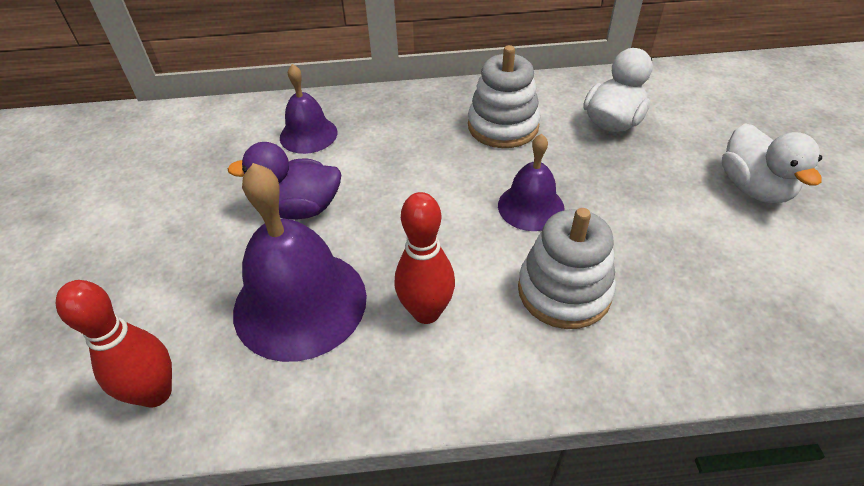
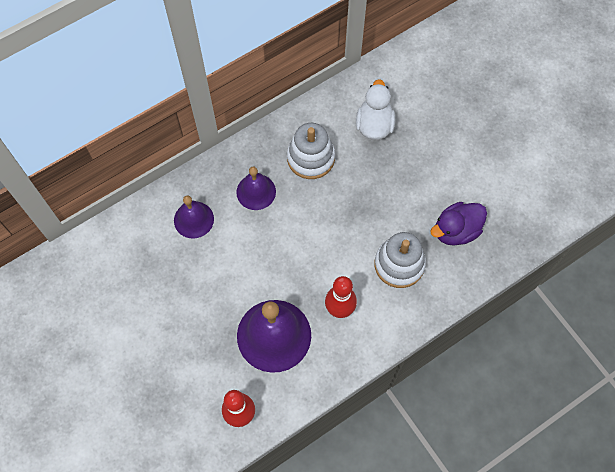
camera: 30 degrees left, 20 degrees up
purple duck [228,142,341,220] -> purple duck moved to [430,202,487,246]
purple bell [498,133,564,231] -> purple bell moved to [236,167,276,210]
white duck [722,123,822,203] -> none

